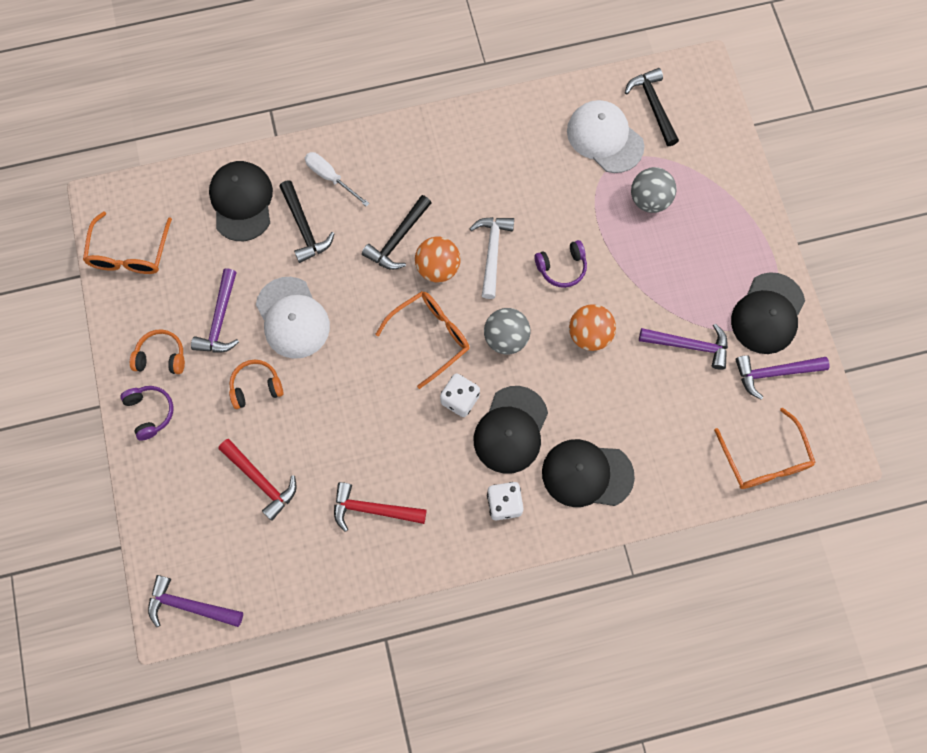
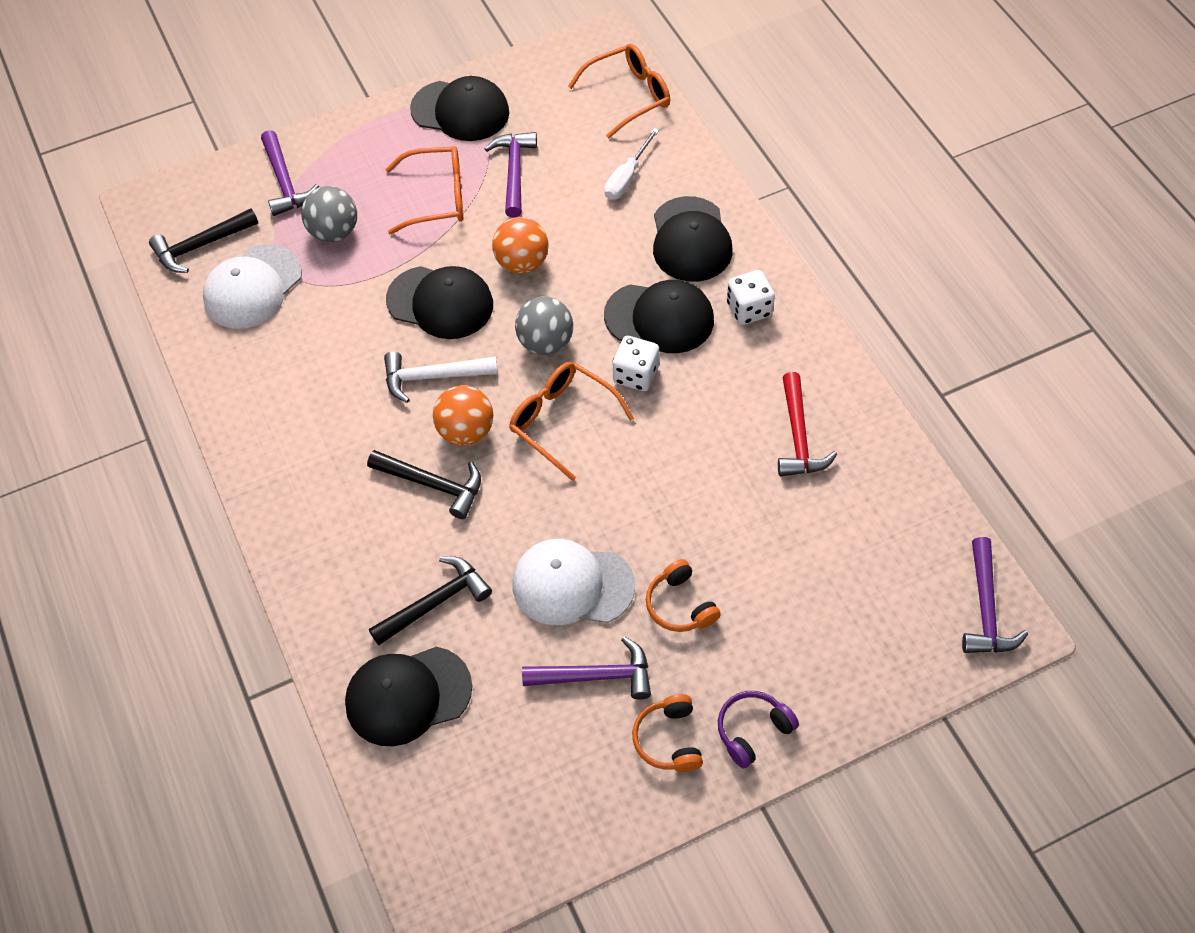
camera: 100 degrees left, 15 degrees down
orange glasses [83,211,172,274] -> orange glasses moved to [385,146,464,234]
red hammer [218,439,296,521] -> none
white cap [256,277,330,359] -> white cap turned 135 degrees counterclockwise [512,539,635,625]
white screwdriver [305,152,370,207] -> white screwdriver moved to [604,128,659,200]
purple headphones [534,240,587,288] -> black cap [386,266,493,339]
purple hammer [735,355,829,400] -> purple hammer moved to [261,130,319,216]

